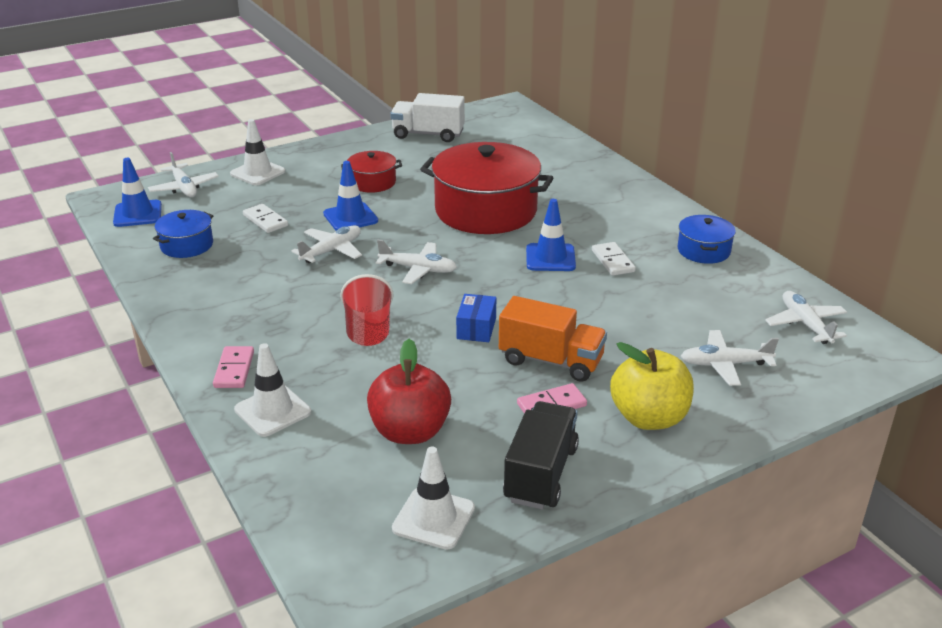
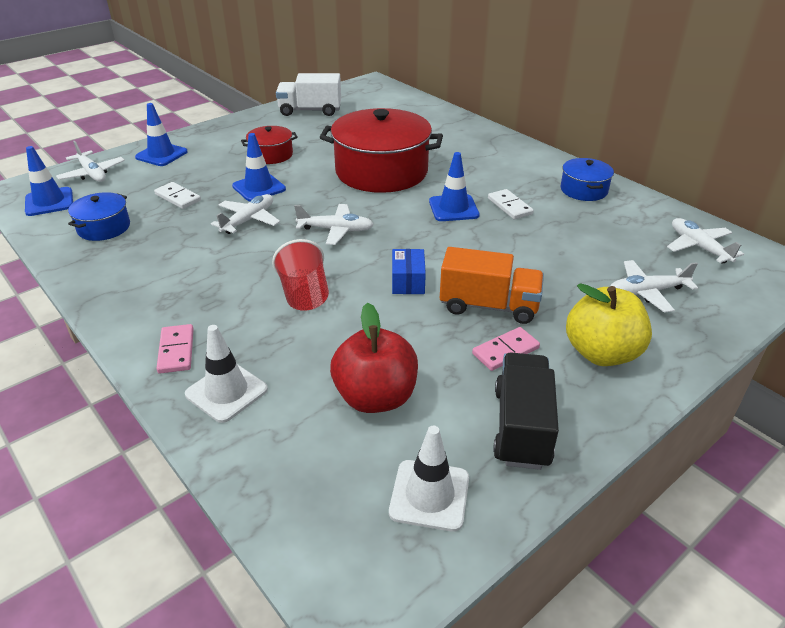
camera: 10 degrees left, 5 degrees up
white traffic cone [230,119,285,185] -> blue traffic cone [135,103,188,166]

